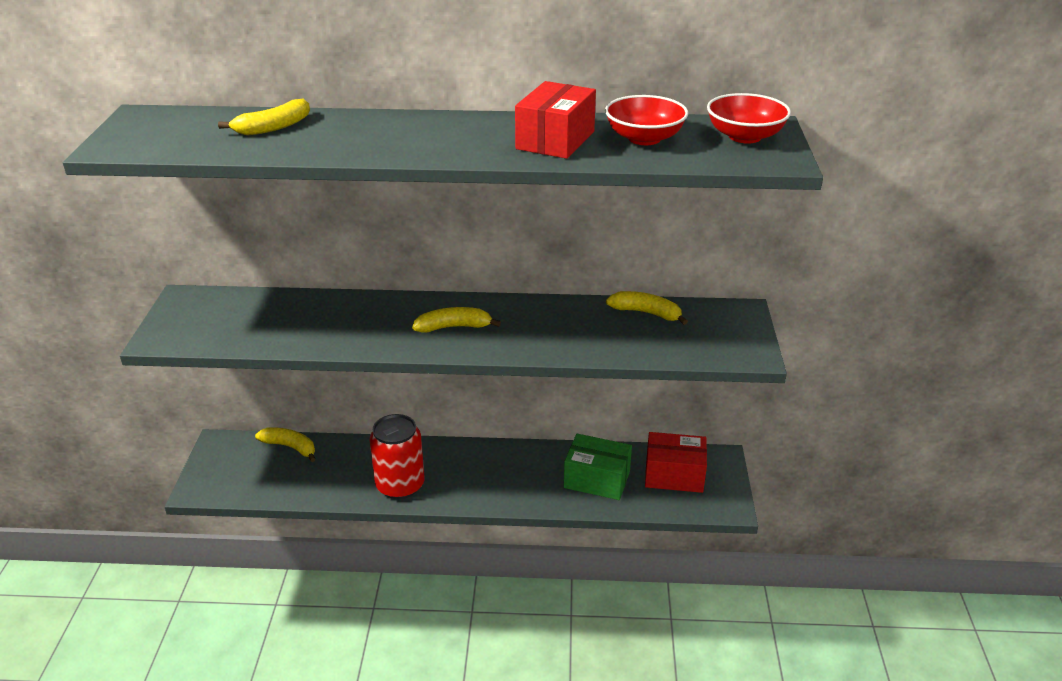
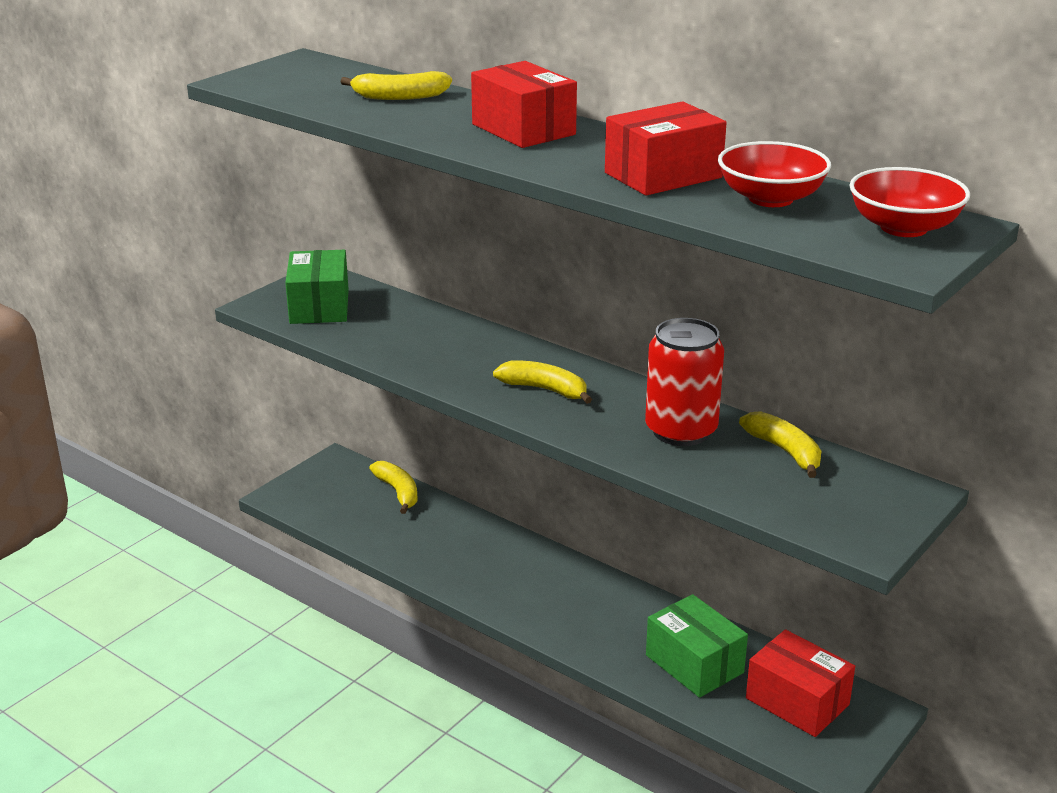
camera: 35 degrees right, 5 degrees down
red can [370,414,424,499] -> red can moved to [645,318,724,446]
none -> green box [285,250,349,324]
none -> red box [471,61,577,148]

